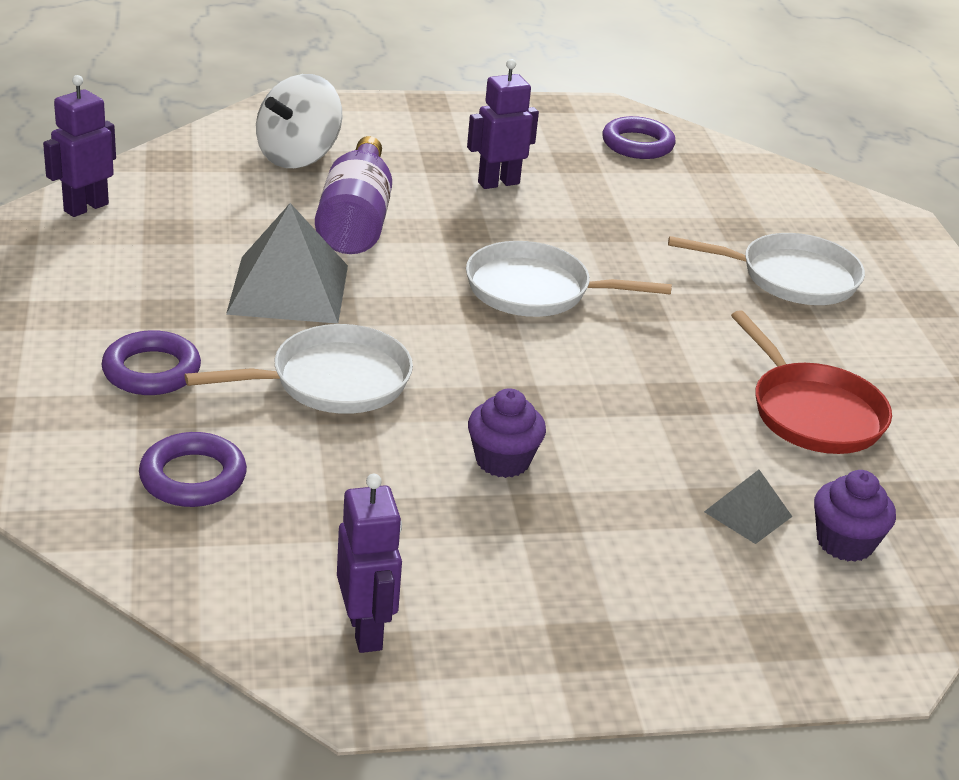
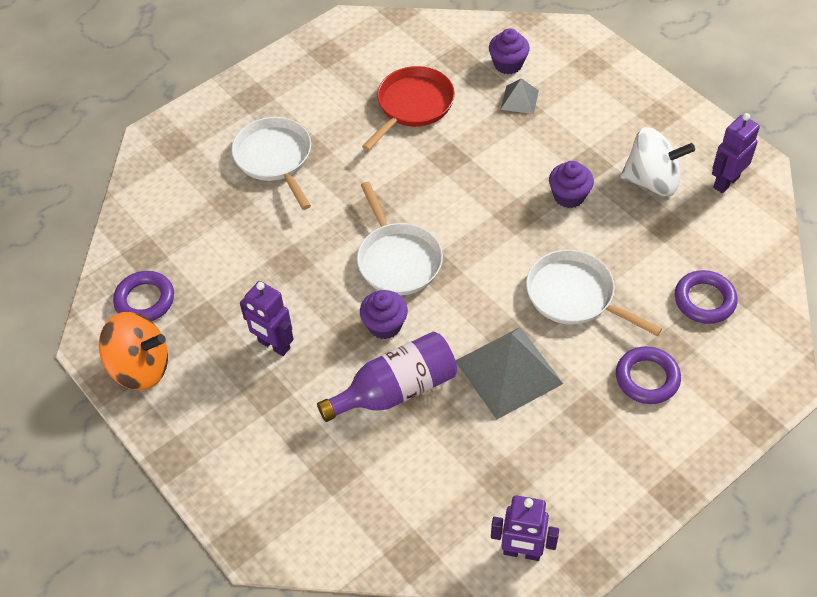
camera: 115 degrees left, 20 degrees up
white spinning top [256,74,342,168] -> white spinning top moved to [620,127,695,196]
none -> orange spinning top [99,312,168,390]
none -> purple cupcake [360,290,408,339]

